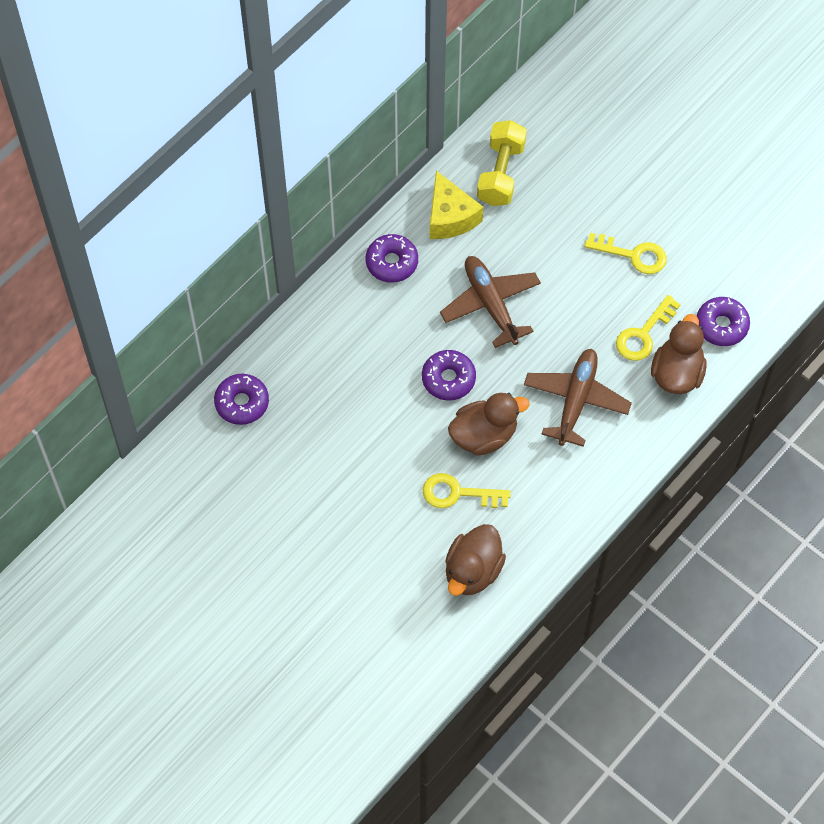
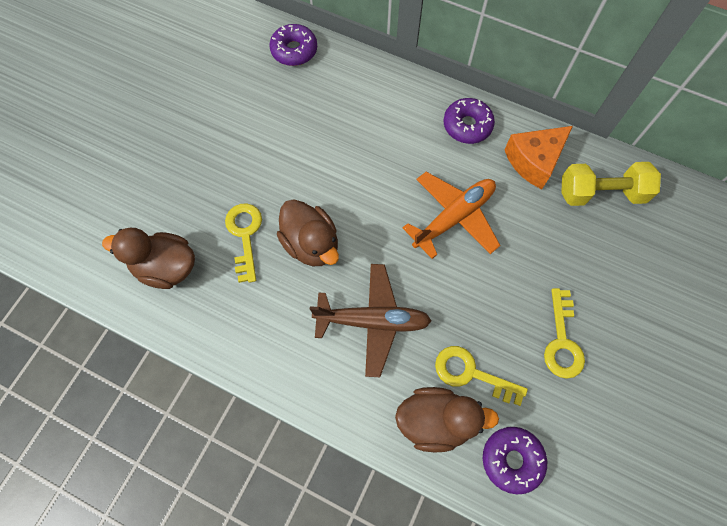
camera: 75 degrees right, 5 degrees up
purple donut [422,350,476,400] -> none
yellow cheese [430,171,483,239] -> orange cheese [505,126,573,189]
brown plane [440,256,541,348] -> orange plane [403,172,501,259]

